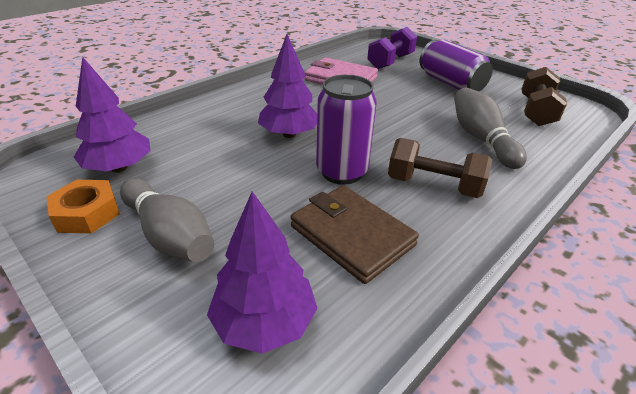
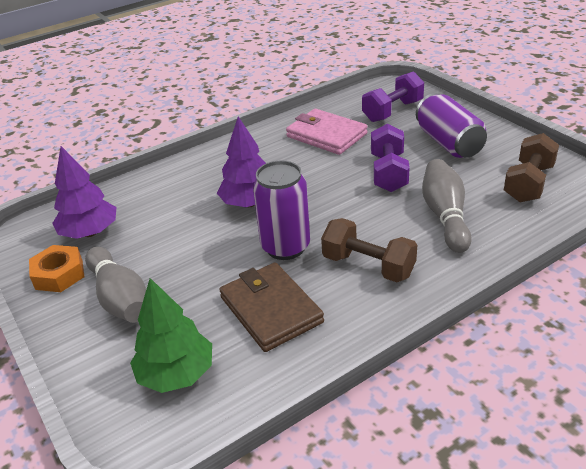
camera: 15 degrees right, 0 degrees up
purple tree [207,191,317,354] -> green tree [130,278,212,393]
none -> purple dumbbell [371,124,410,192]

